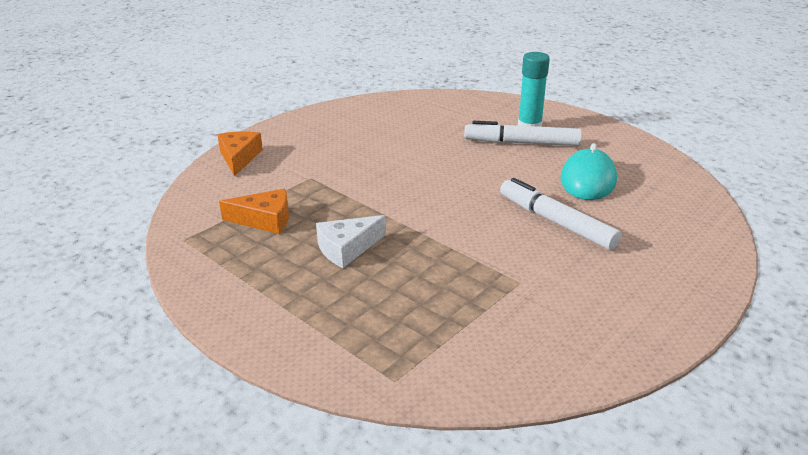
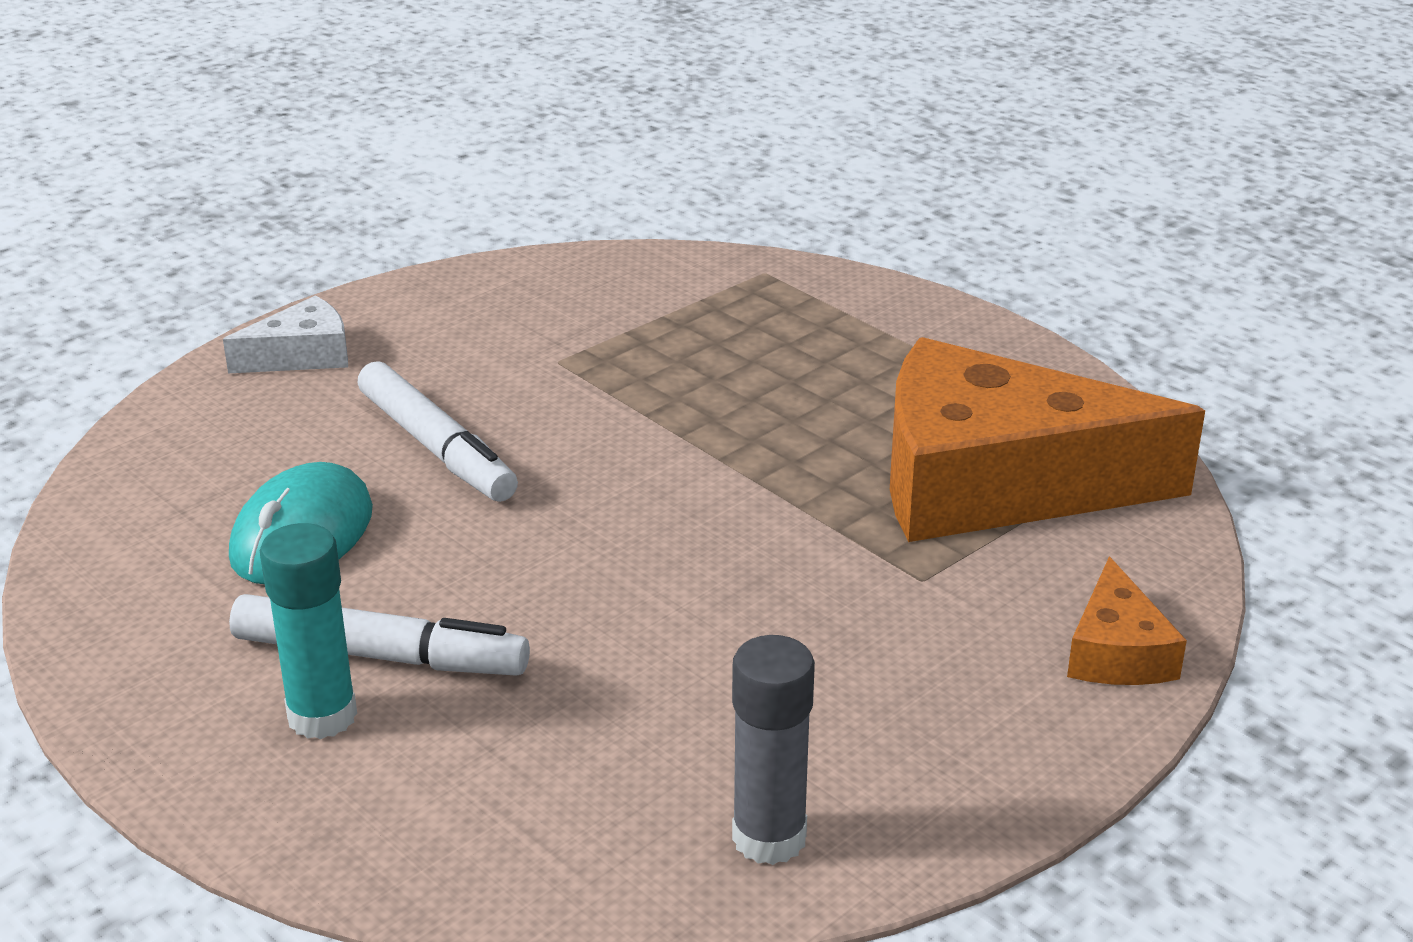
camera: 175 degrees left, 0 degrees up
orange cheese [219,189,289,234] -> orange cheese [890,337,1205,542], size x2.29
white cheese [316,215,386,268] -> white cheese moved to [223,295,348,373]
none -> grey glue stick [732,635,815,865]

